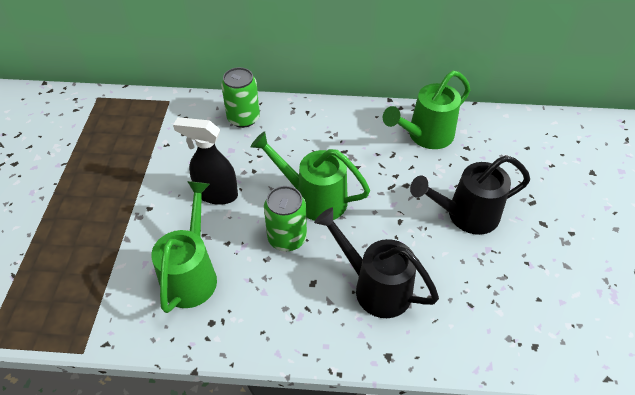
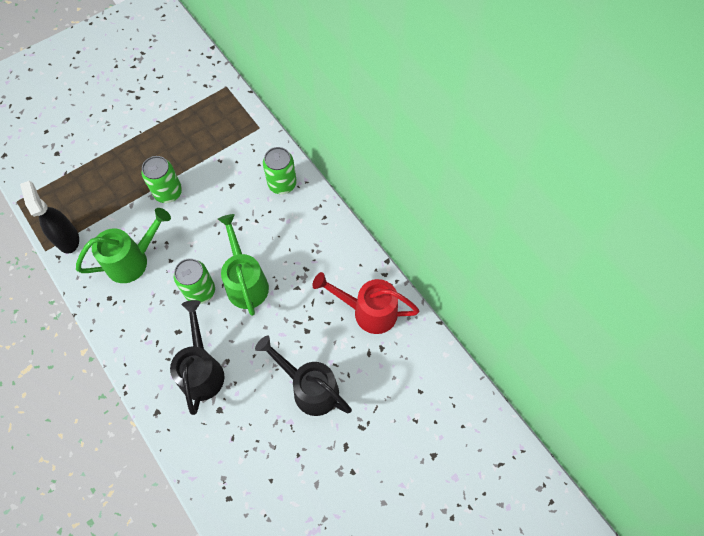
camera: 50 degrees right, 15 degrees up
black spray bottle [173,117,238,205] -> black spray bottle moved to [20,181,79,254]
green watering can [383,71,470,149] -> red watering can [312,272,419,334]
none -> green can [142,156,182,203]

